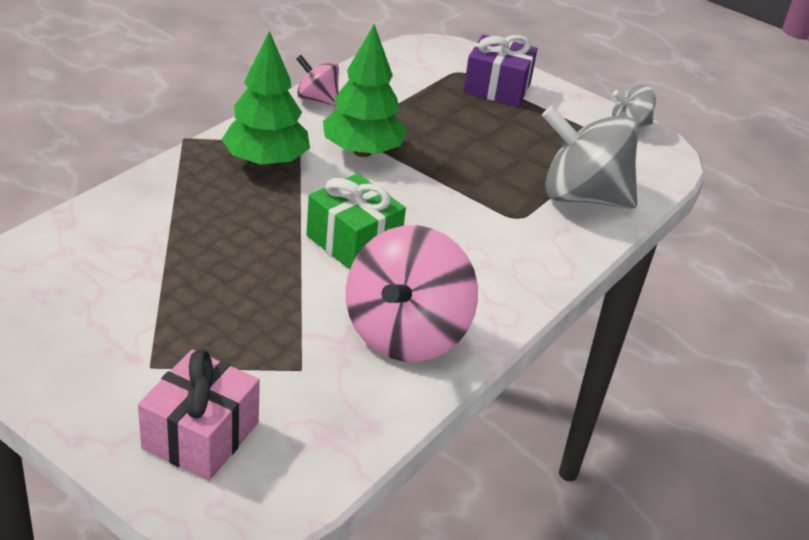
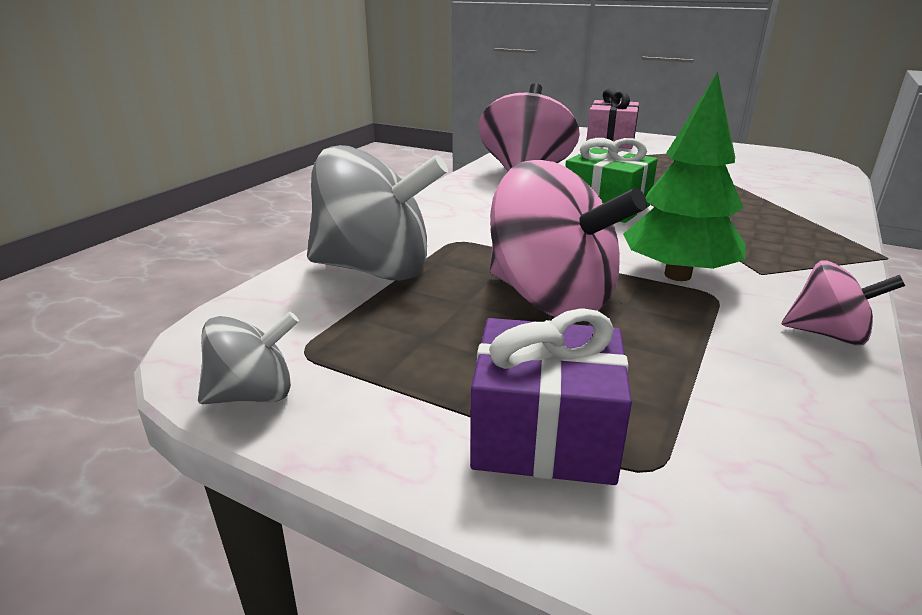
camera: 175 degrees right, 10 degrees down
green tree [222,31,310,167] -> none
none -> pink spinning top [490,160,647,317]

